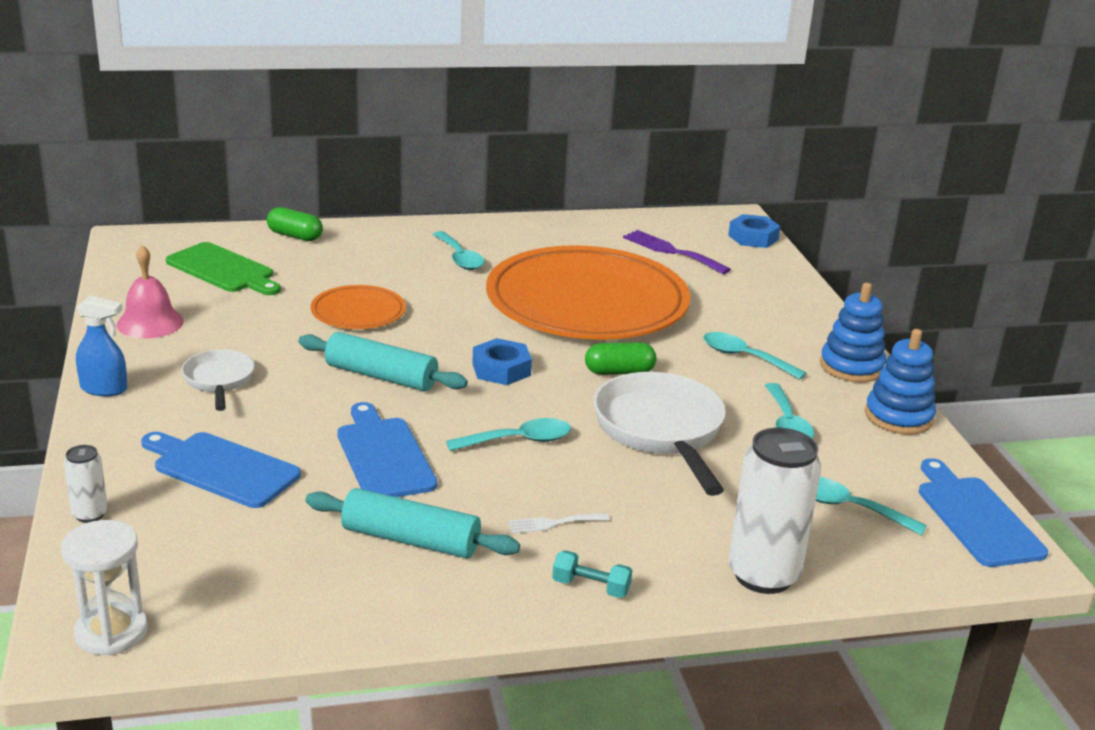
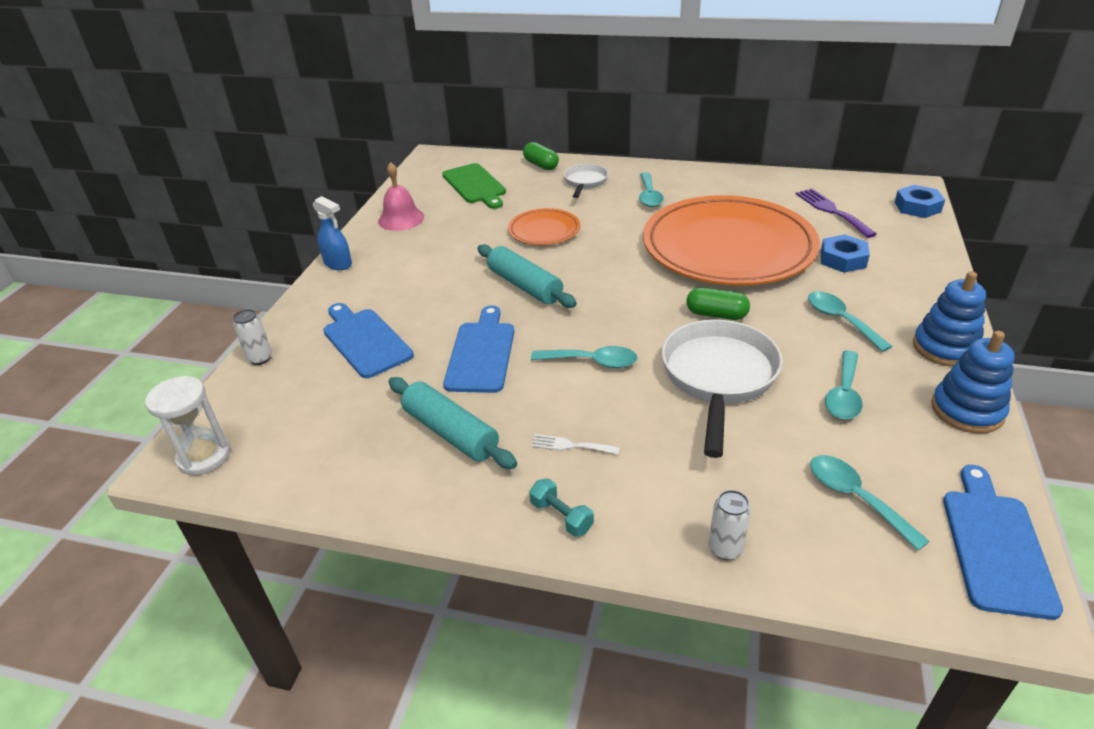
camera: 30 degrees right, 10 degrees up
white pan [182,350,255,411] -> white pan moved to [564,164,608,198]
blue nut [472,338,532,385] -> blue nut moved to [821,234,870,273]
white can [728,428,821,594] -> white can [709,490,751,560], size x0.48

